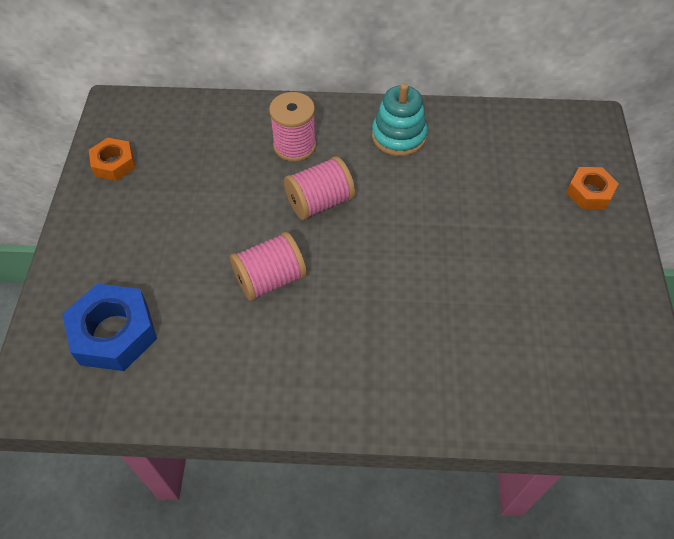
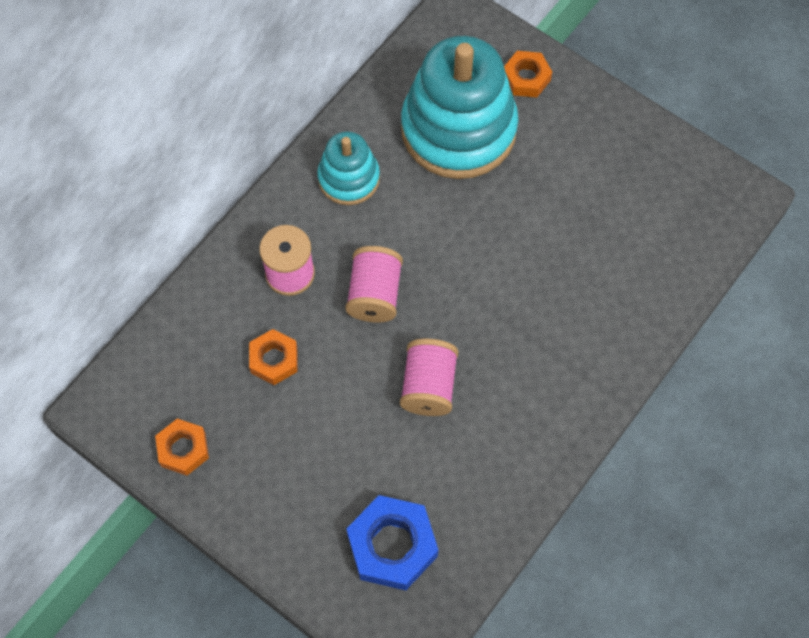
camera: 55 degrees left, 10 degrees up
none -> orange nut [249,329,297,385]
none -> turquoise stacking toy [401,36,519,179]

